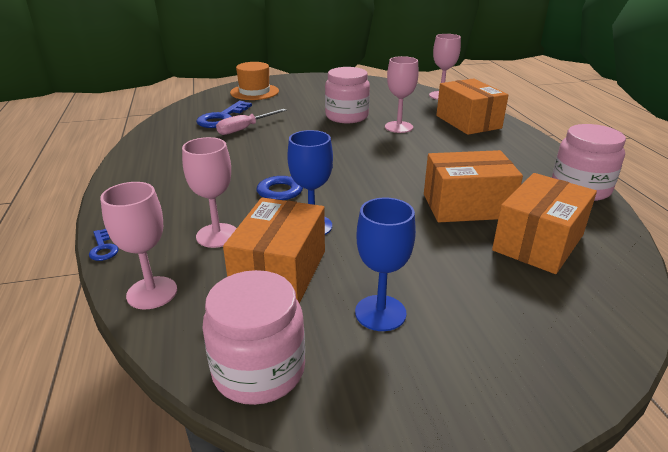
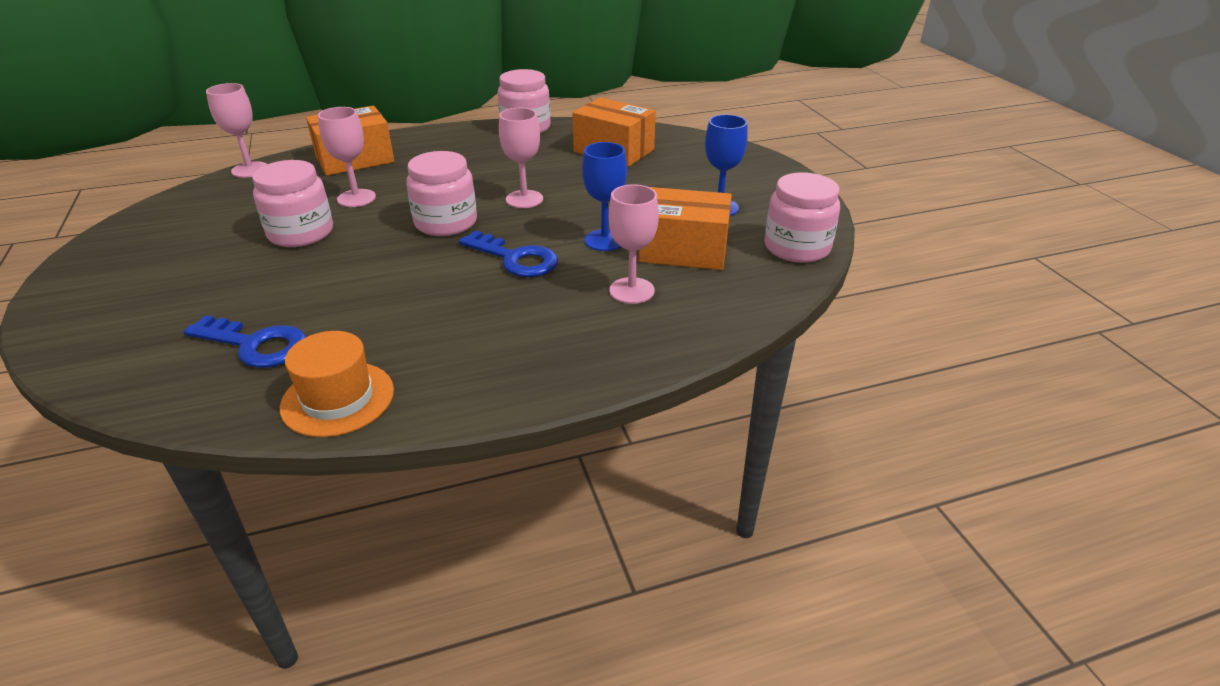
camera: 95 degrees left, 5 degrees up
blue key [89,229,119,261] -> none
pink goblet [100,182,177,310] -> pink goblet moved to [499,108,543,208]
pink screwdriver [216,109,287,135] -> none
orange hat [230,62,279,100] -> orange hat moved to [280,331,394,437]
orange box [424,150,523,222] -> none
none -> pink jar [406,151,477,236]

